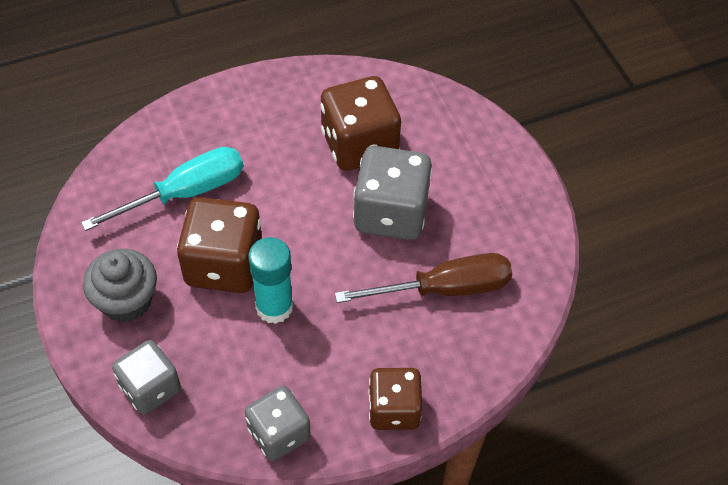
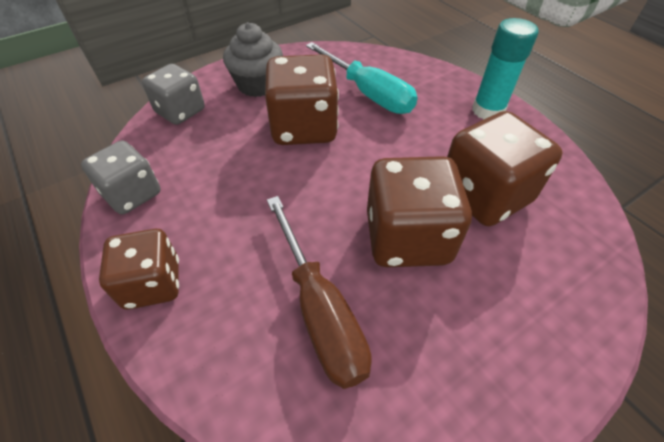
camera: 80 degrees right, 5 degrees down
turquoise glue stick [248,237,293,324] -> turquoise glue stick moved to [472,18,539,119]
grey dice [353,146,432,240] -> brown dice [367,156,472,267]

